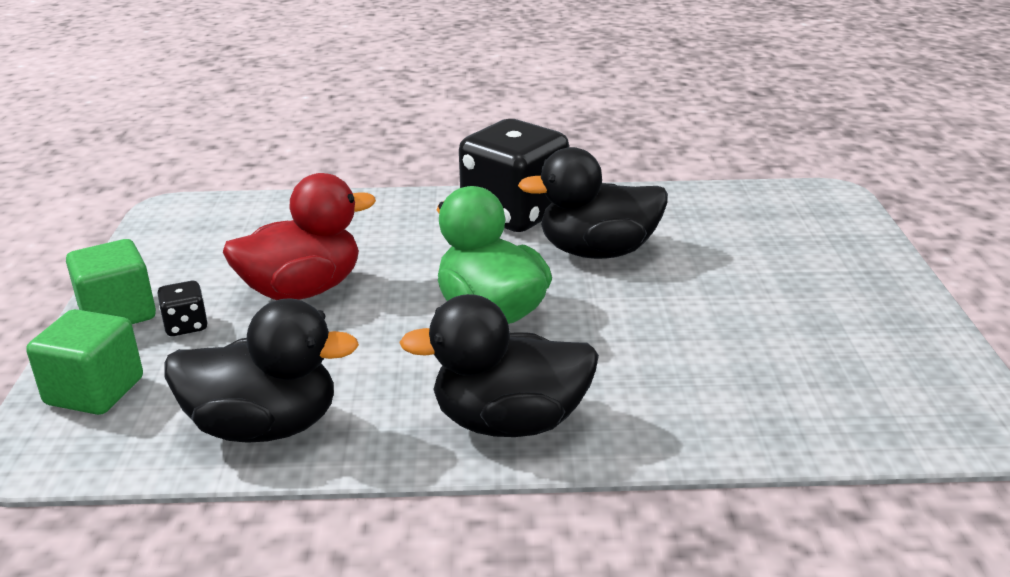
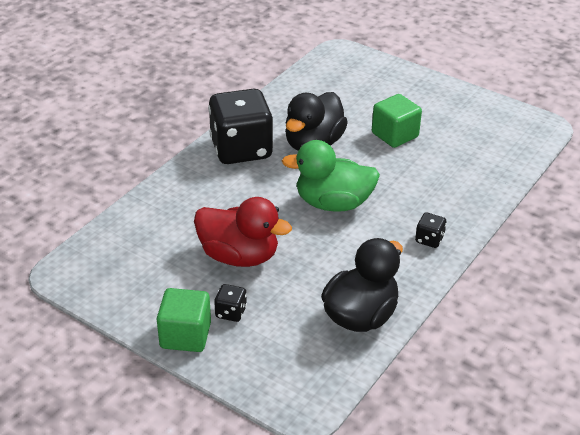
camera: 55 degrees left, 10 degrees up
green cube [26,309,143,415] -> green cube moved to [372,94,422,148]
red duck [223,173,376,300] -> red duck turned 105 degrees clockwise [194,197,292,267]
black duck [399,294,599,437] -> black dice [415,212,446,248]

